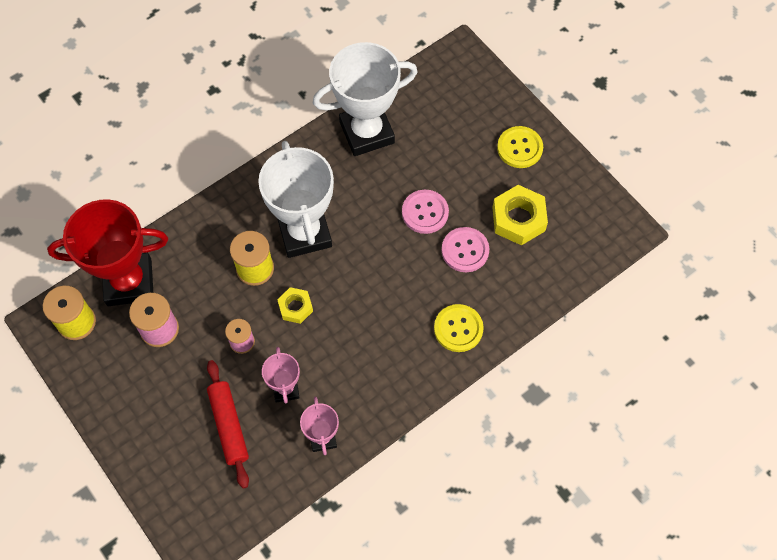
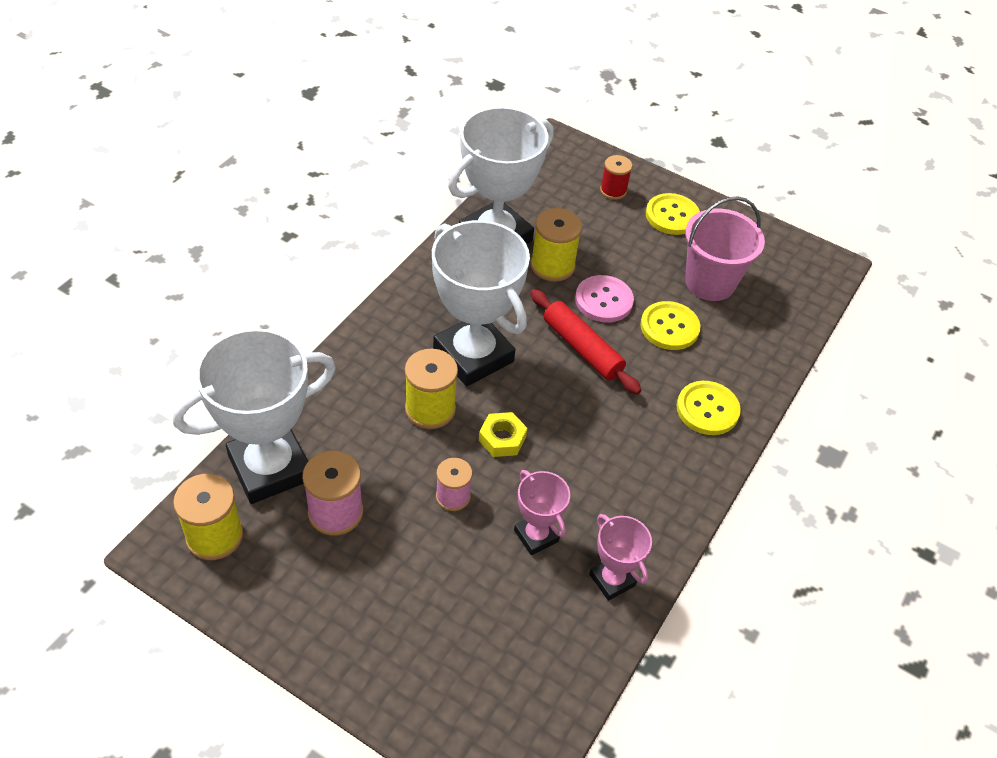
camera: 25 degrees left, 15 degrees down
red trophy [47,199,168,306] -> white trophy [173,328,336,504]
red rolling pin [207,360,249,489] -> red rolling pin moved to [530,289,642,394]
pink button [442,227,489,272] -> yellow button [640,301,701,350]
yellow nut [492,185,548,245] -> pink bucket [685,196,765,301]
none -> yellow spool [531,208,582,282]
none -> red spool [600,155,632,200]

